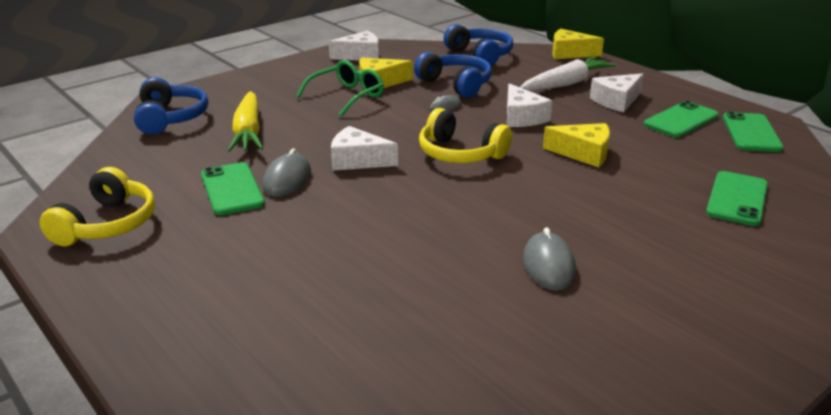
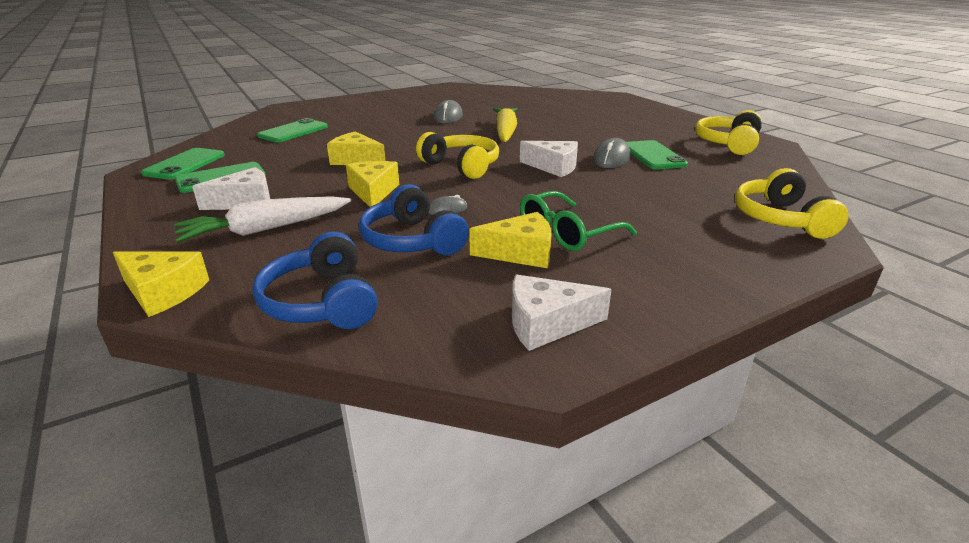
camera: 170 degrees left, 0 degrees up
blue headphones [134,77,208,135] -> yellow headphones [735,168,849,239]
yellow carrot [227,91,263,152] -> yellow carrot moved to [493,108,517,142]
white cheese [507,83,552,127] -> yellow cheese [346,161,399,207]

